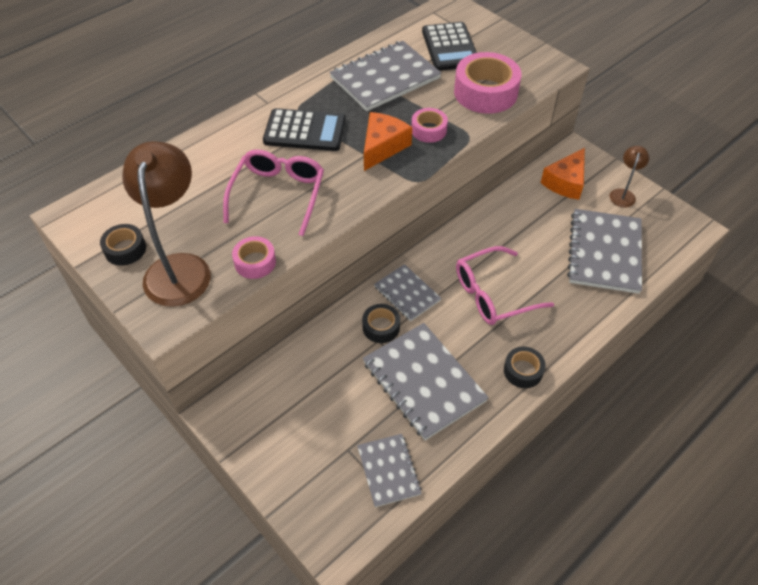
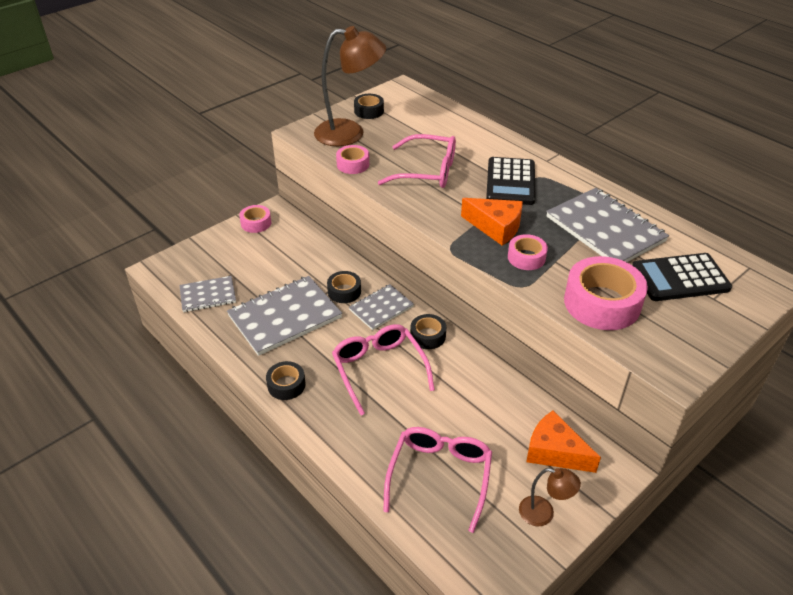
camera: 90 degrees right, 10 degrees down
grey notebook [567,209,642,294] -> pink glasses [383,427,492,533]
none -> pink tape [239,205,271,233]
none -> black tape [410,314,446,349]

